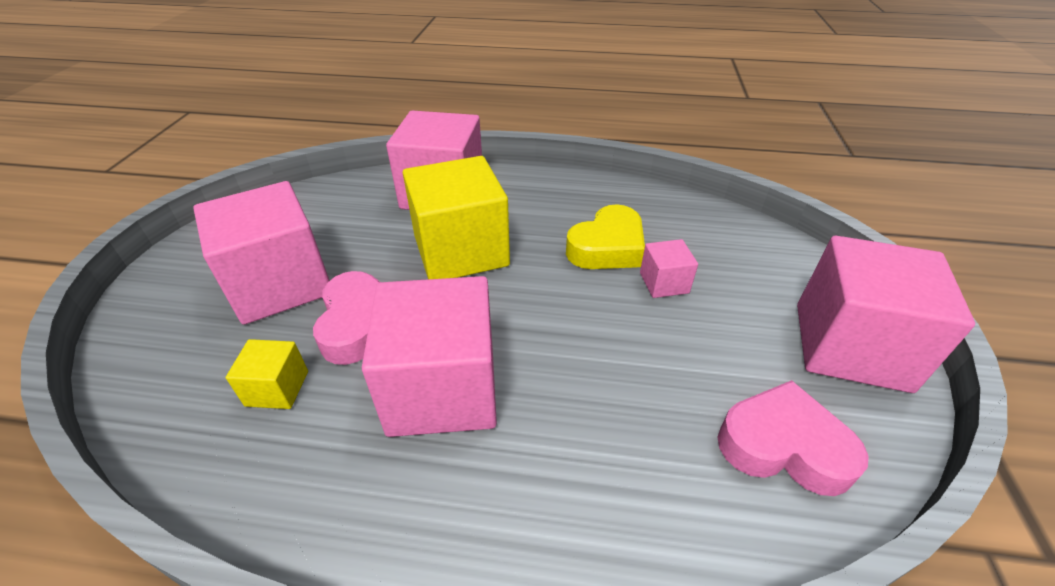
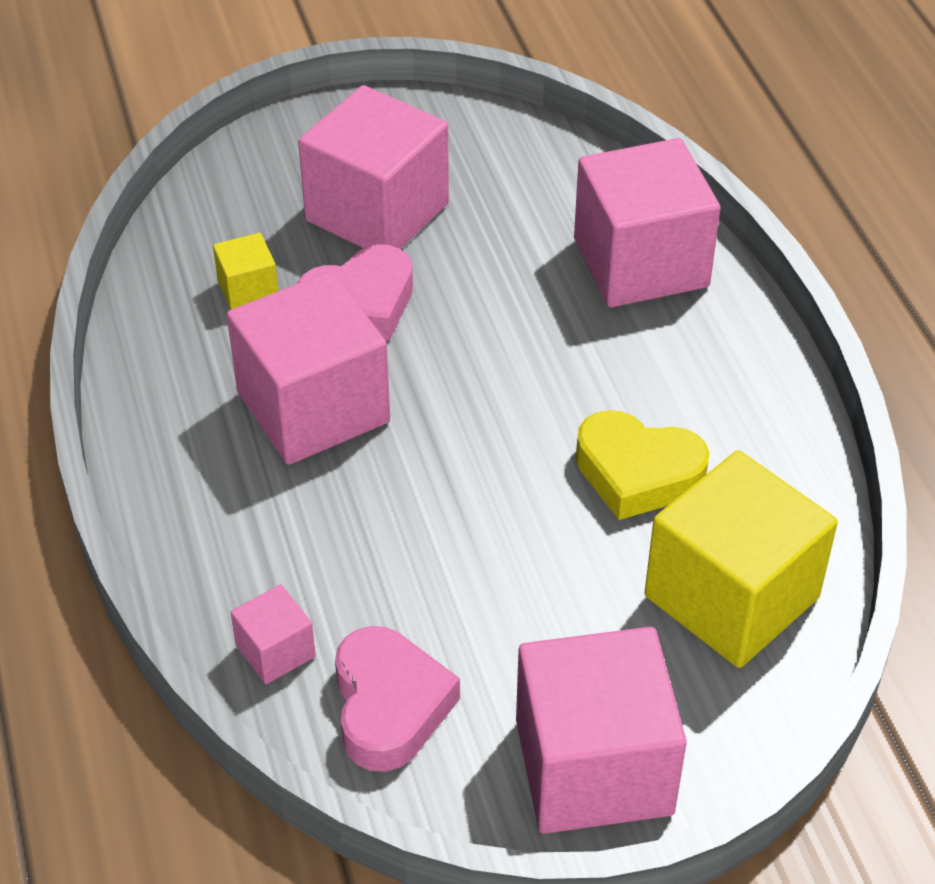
camera: 65 degrees right, 5 degrees up
yellow cube [403,156,510,279] -> yellow cube moved to [645,450,838,668]
pink cube [640,239,698,298] -> pink cube moved to [231,584,316,684]

